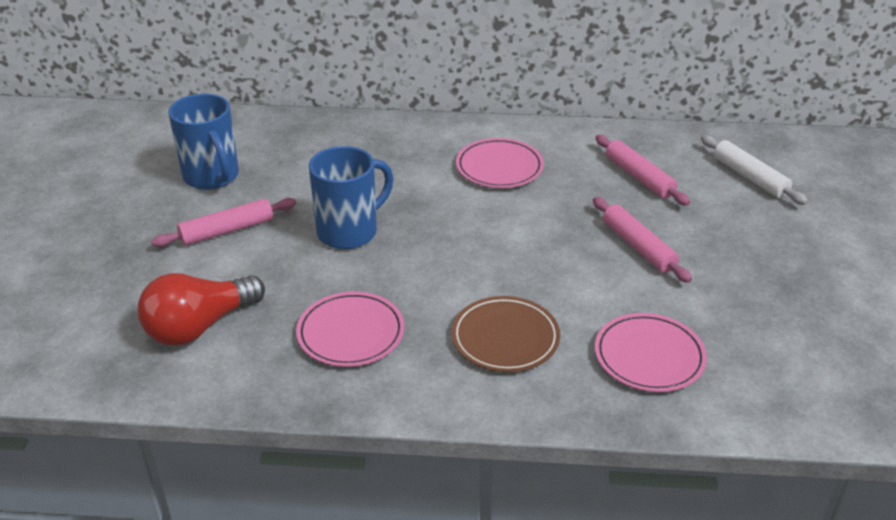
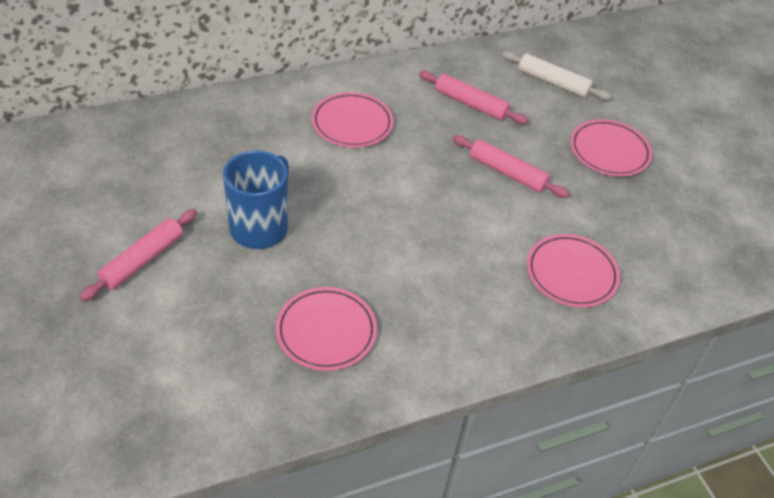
camera: 30 degrees left, 10 degrees up
red light bulb [138,273,265,346] -> none
blue mug [169,94,239,190] -> none
brown plate [452,296,560,372] -> none
none -> pink plate [570,119,652,176]

